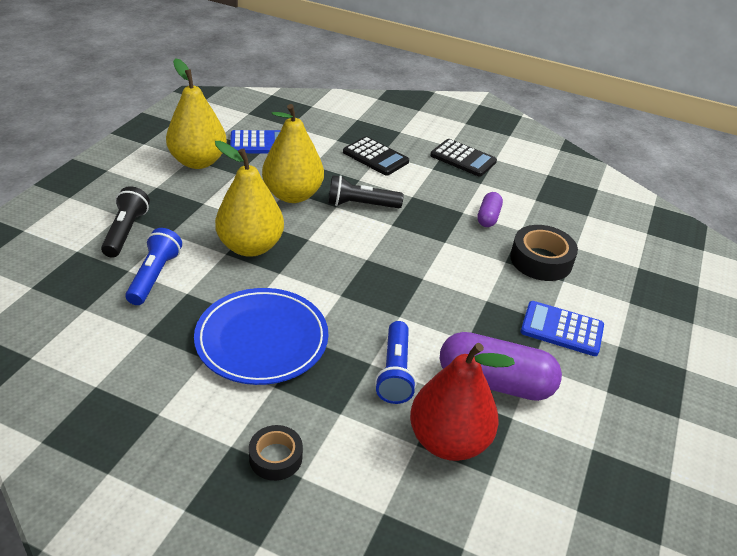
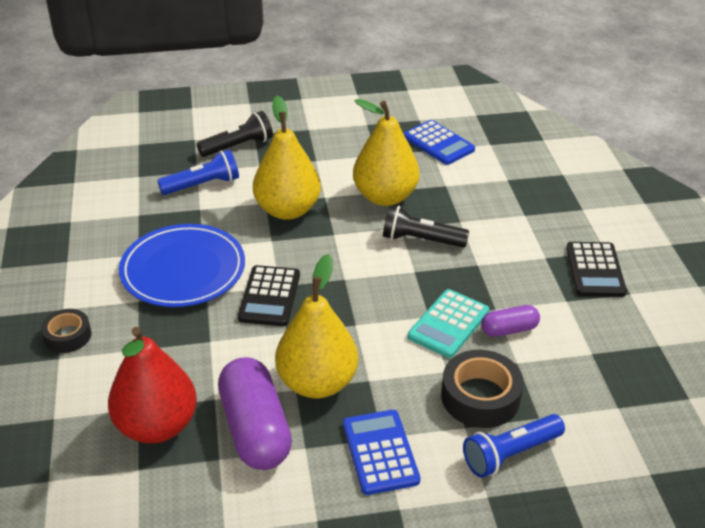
camera: 60 degrees right, 0 degrees up
yellow pear [166,58,227,169] -> yellow pear moved to [275,254,358,398]
black flashlight [328,175,403,208] -> black flashlight turned 45 degrees counterclockwise [383,205,469,248]
black calculator [343,136,409,176] -> black calculator moved to [238,265,300,326]
blue flashlight [375,321,416,404] -> blue flashlight moved to [463,414,565,478]
none -> turquoise calculator [408,289,489,358]

